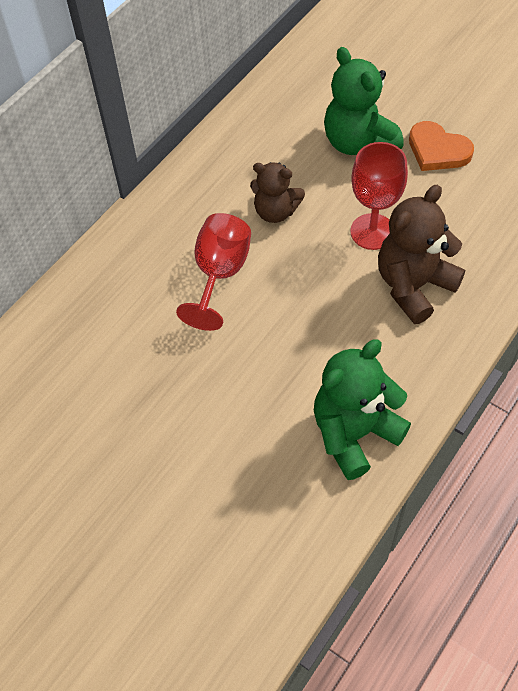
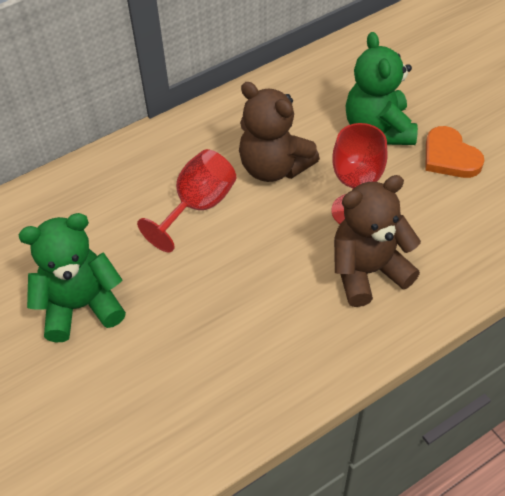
camera: 20 degrees right, 5 degrees down
brown teddy bear [250,162,305,223] -> brown teddy bear [239,82,320,182], size x1.55
green teddy bear [314,339,411,480] -> green teddy bear moved to [18,213,126,343]

